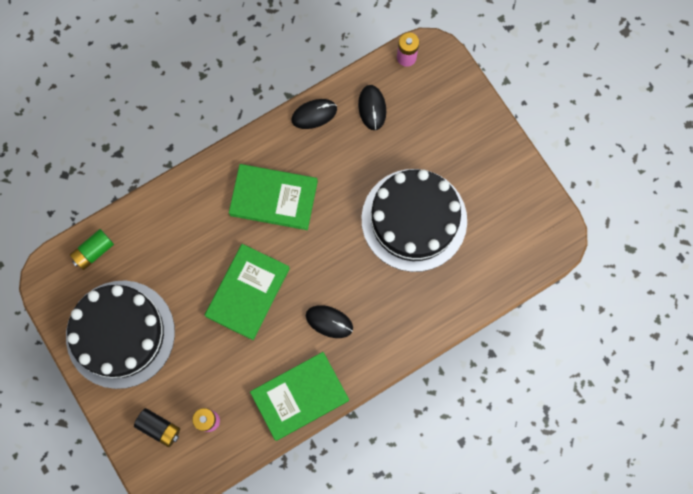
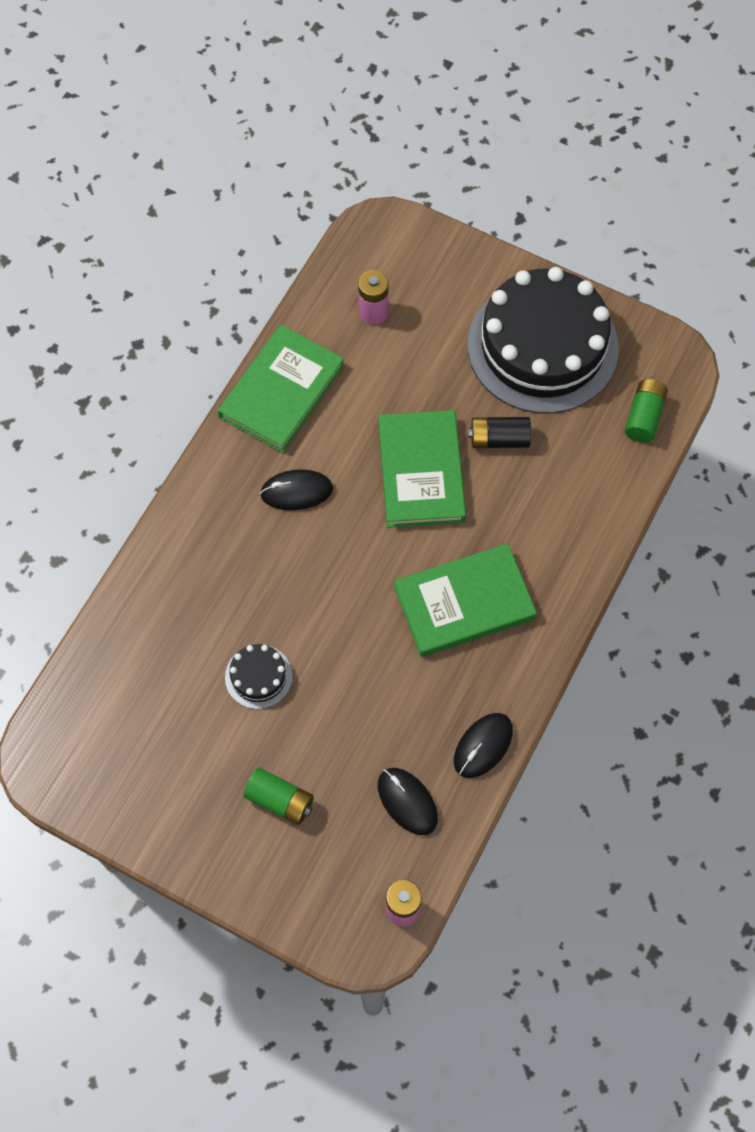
camera: 150 degrees right, 10 degrees down
black battery [134,408,180,447] -> black battery moved to [468,417,531,448]
black cake [361,169,467,272] -> black cake [225,644,293,709], size x0.41
none -> green battery [243,767,314,825]

